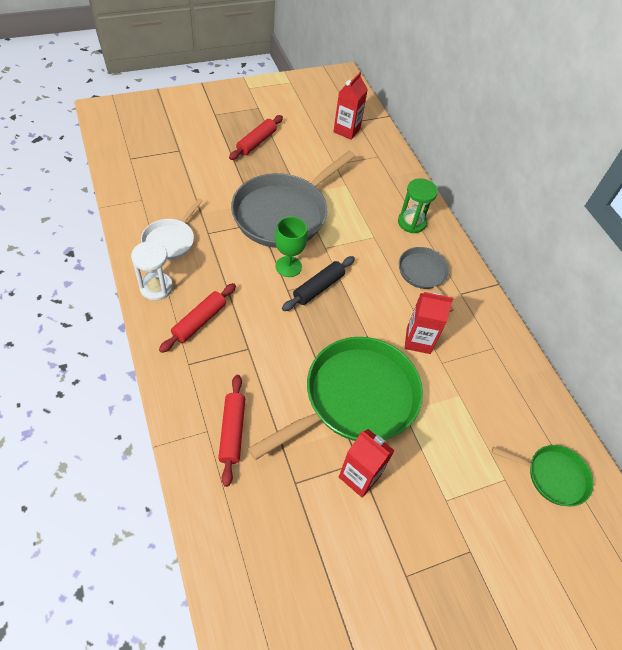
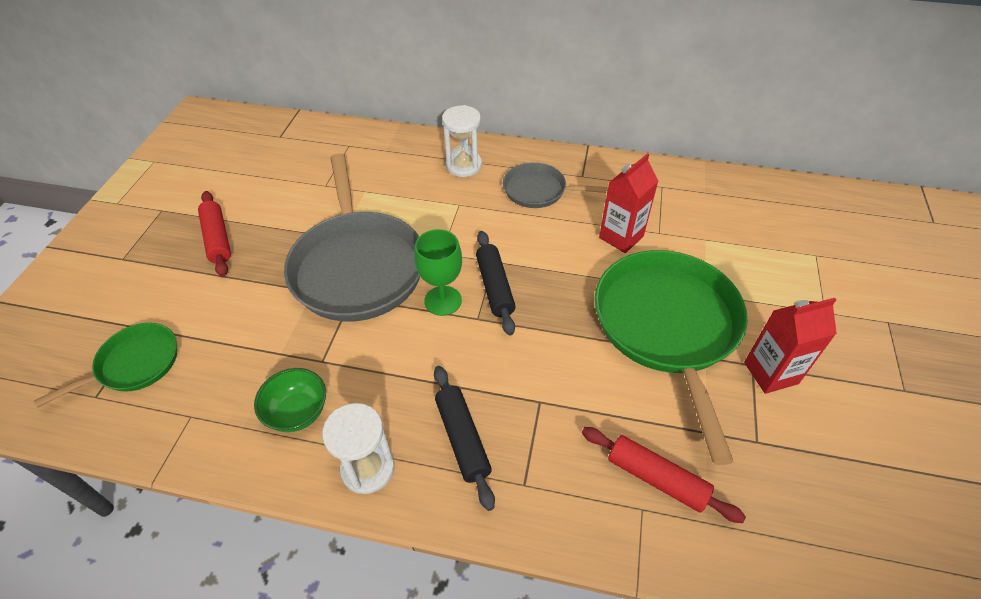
camera: 50 degrees left, 5 degrees down
white pan [141,198,203,260] -> green bowl [254,368,326,432]
red rolling pin [159,283,236,353] -> black rolling pin [434,366,495,511]
red carton [333,72,368,140] -> none
green hourglass [398,178,438,233] -> white hourglass [442,105,482,177]
green pan [492,445,593,507] -> green pan moved to [34,323,177,408]

